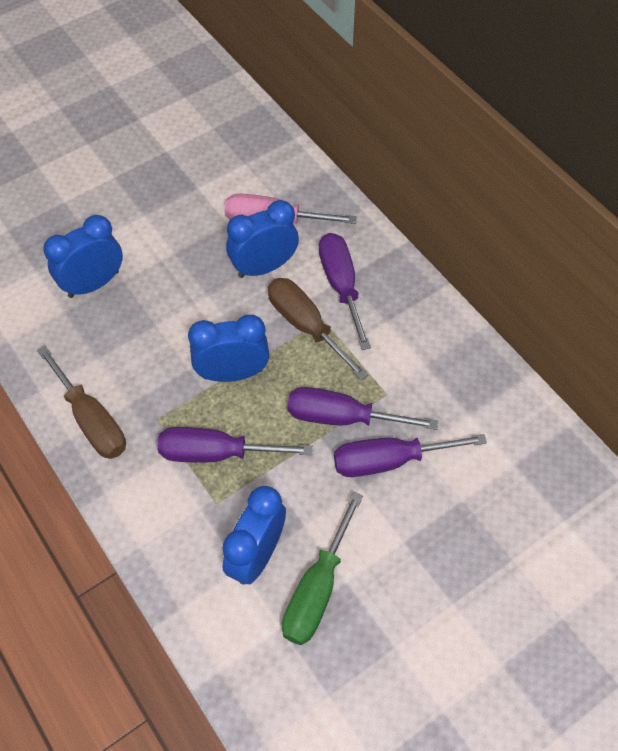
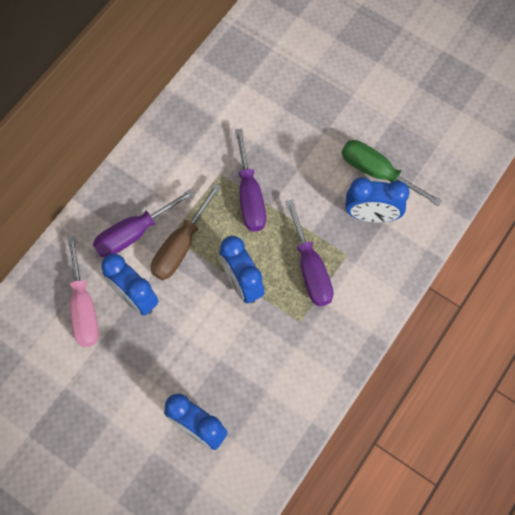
camera: 110 degrees left, 10 degrees up
brown screwdriver [37,346,126,459] -> none
green screwdriver [282,492,363,645] -> green screwdriver turned 150 degrees counterclockwise [342,140,442,206]
purple screwdriver [334,434,487,477] -> none

